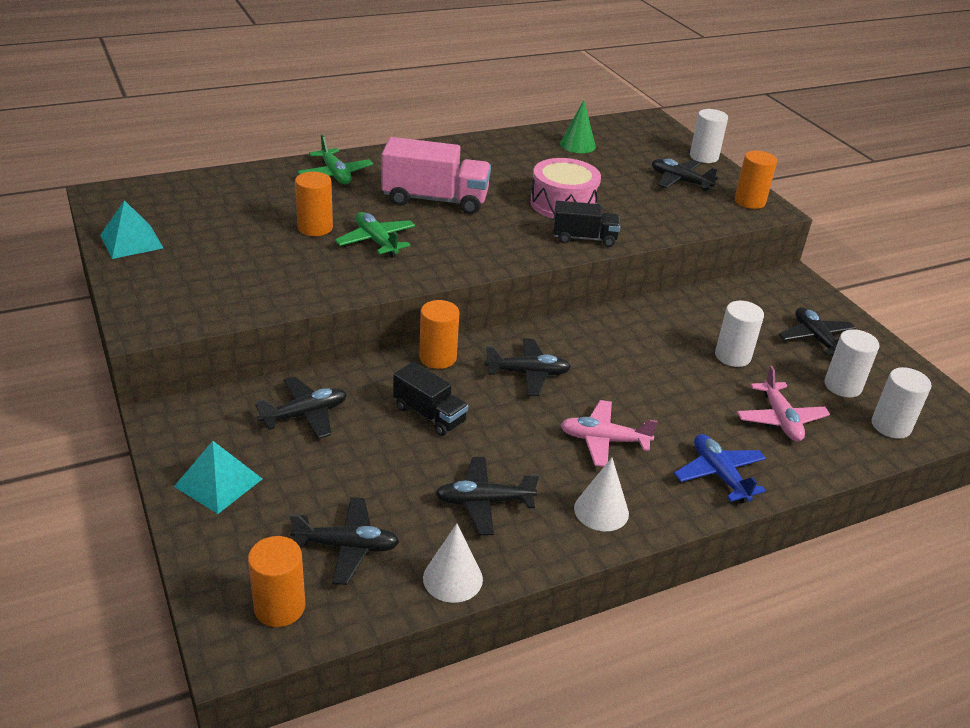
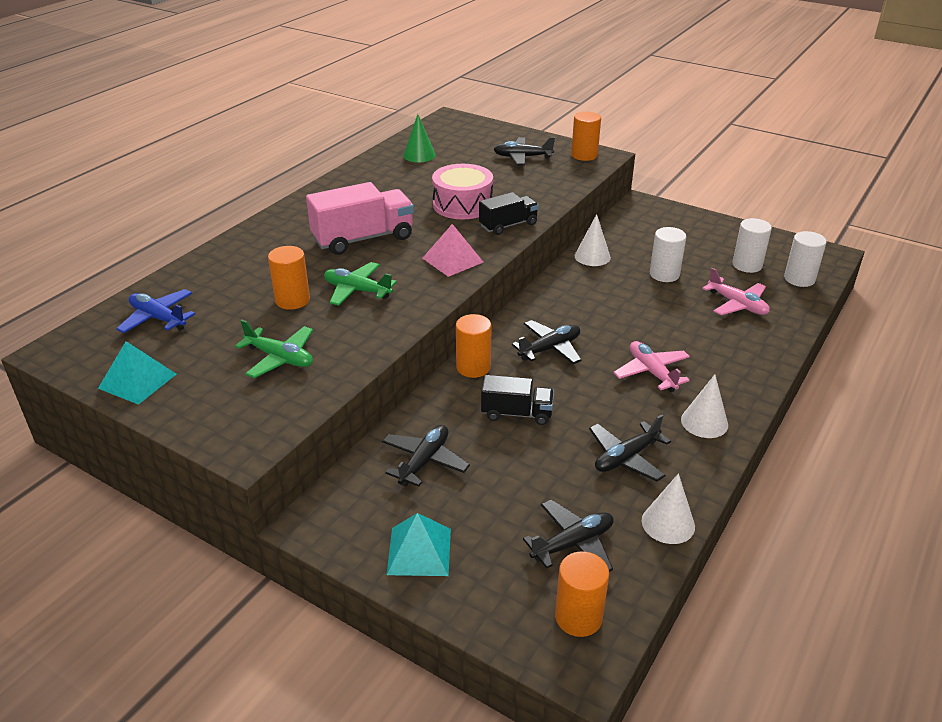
camera: 30 degrees left, 0 degrees up
green plane [297,135,373,184] -> green plane moved to [235,320,313,378]
pink plane [560,400,658,467] -> pink plane turned 90 degrees clockwise [613,341,690,392]
blue plane [674,434,766,503] -> blue plane moved to [116,289,196,333]
white cylinder [690,109,728,163] -> none
black plane [779,307,856,356] -> none
none -> pink pyramid [422,224,483,277]
none -> white cone [575,214,611,266]

